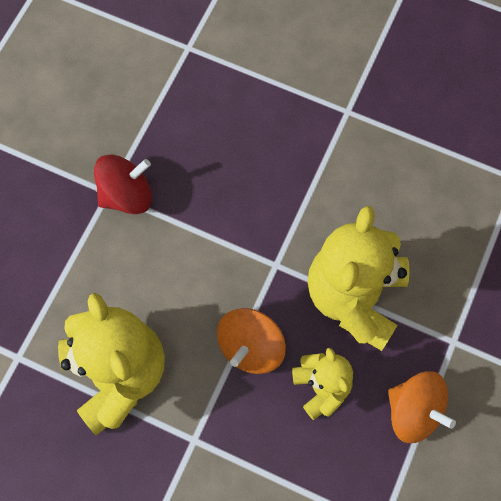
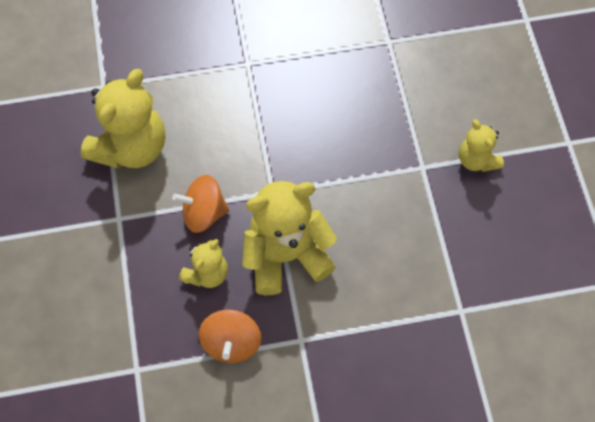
camera: 55 degrees right, 5 degrees down
red spinning top [94,155,152,214] -> none
none -> yellow teddy bear [459,119,504,172]

